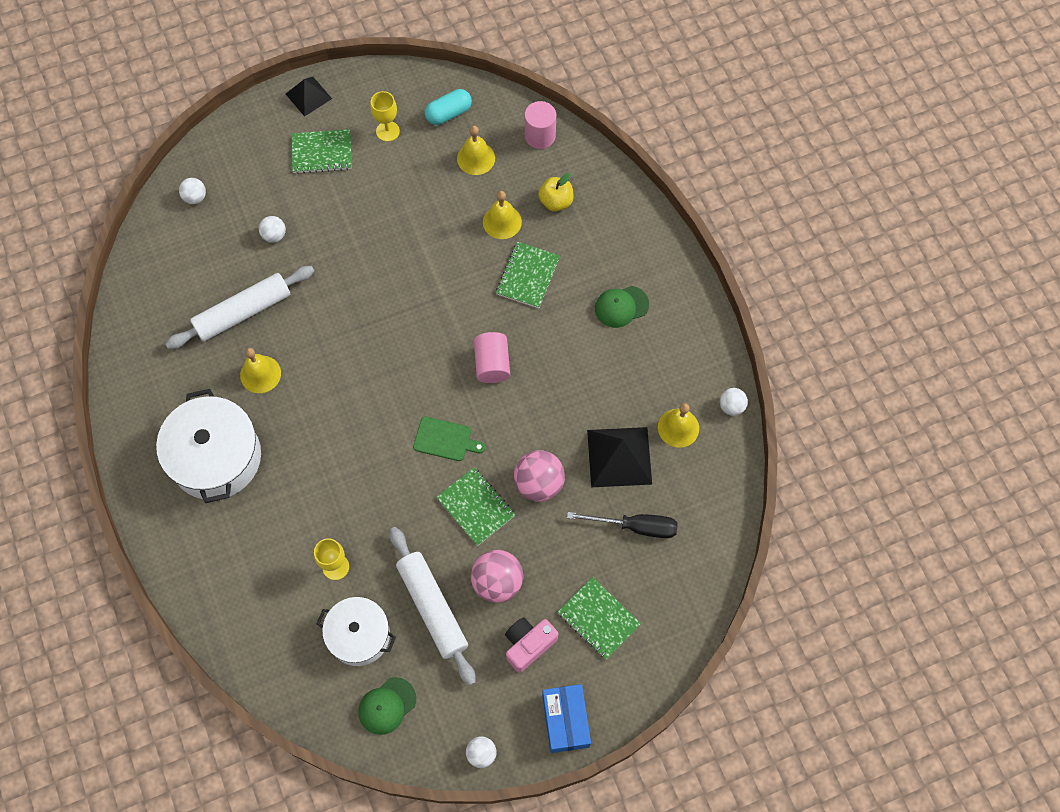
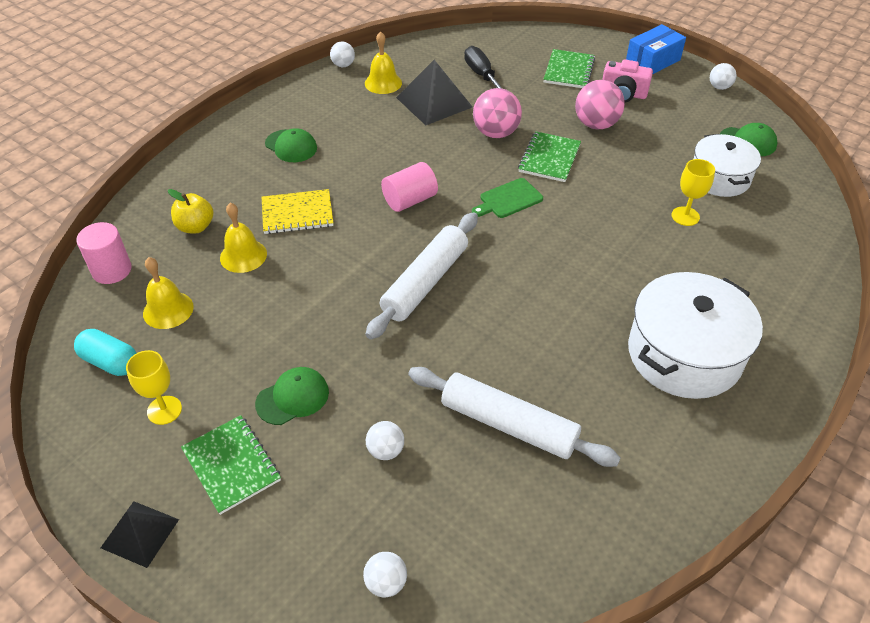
camera: 120 degrees left, 20 degrees down
yellow bell [240,348,281,393] -> none
white rolling pin [390,527,476,686] -> white rolling pin moved to [365,212,478,340]
green cutting board [413,417,485,461] -> green cutting board turned 105 degrees counterclockwise [472,178,543,218]
green notebook [496,242,560,308] -> yellow notebook [262,189,333,234]
none -> green cap [255,367,329,425]

